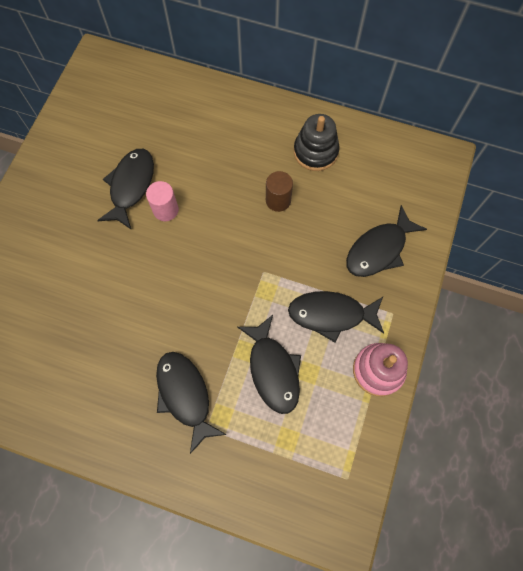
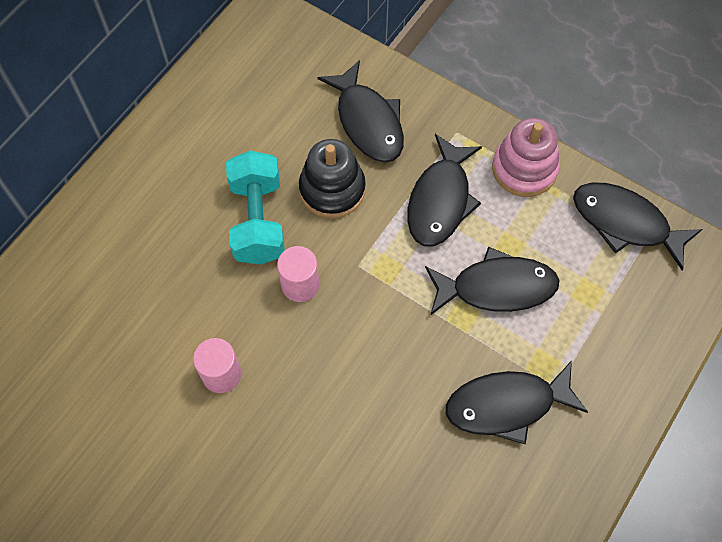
camera: 75 degrees left, 5 degrees down
black fish [97,149,154,229] -> black fish moved to [573,183,702,271]
brown cylinder [266,171,293,212] -> turquoise dumbbell [226,151,285,265]
black stacking toy [294,114,340,171] -> black stacking toy moved to [299,139,366,218]
none -> pink cylinder [277,246,319,302]

